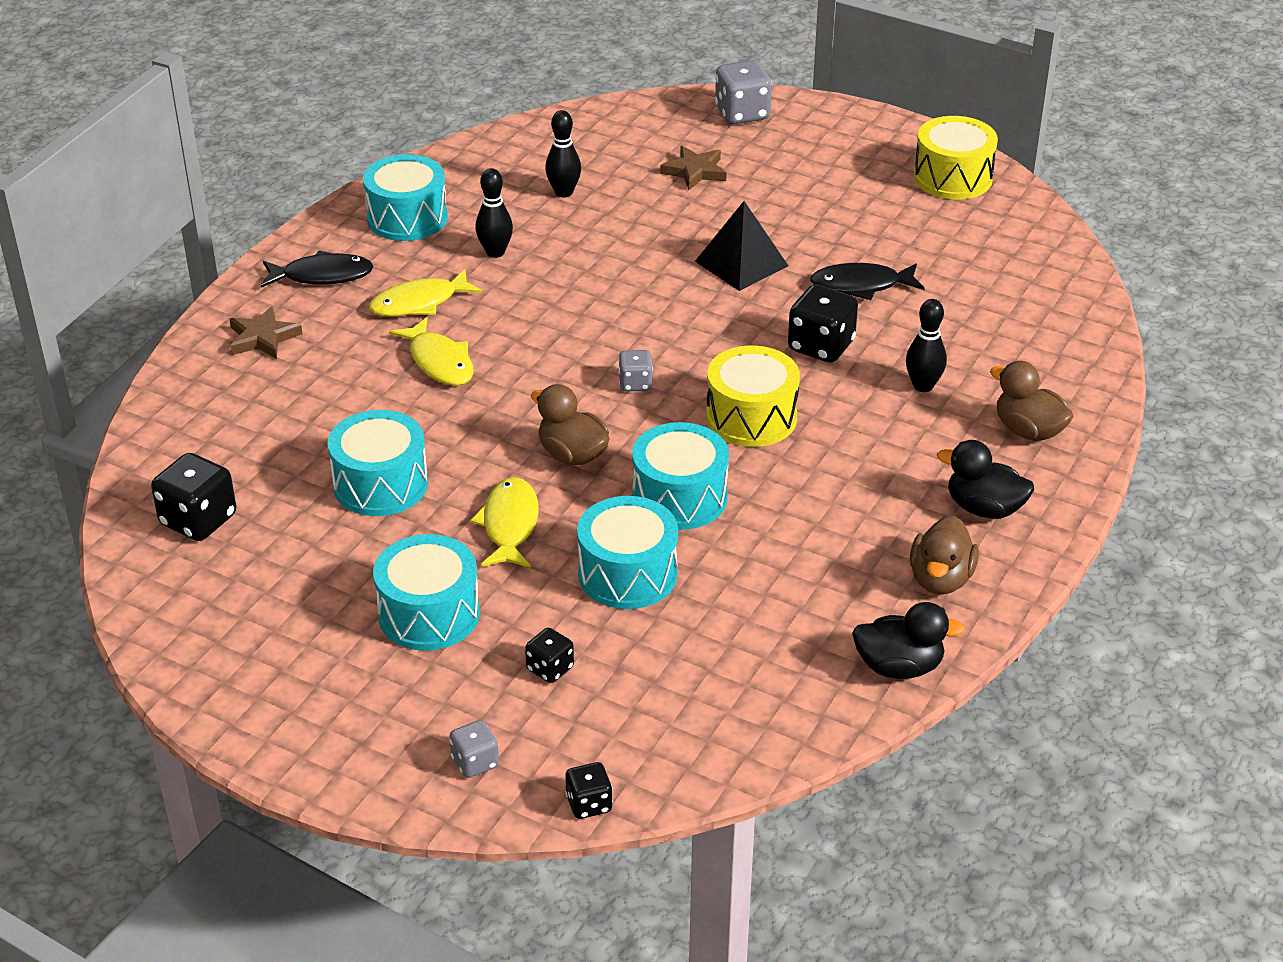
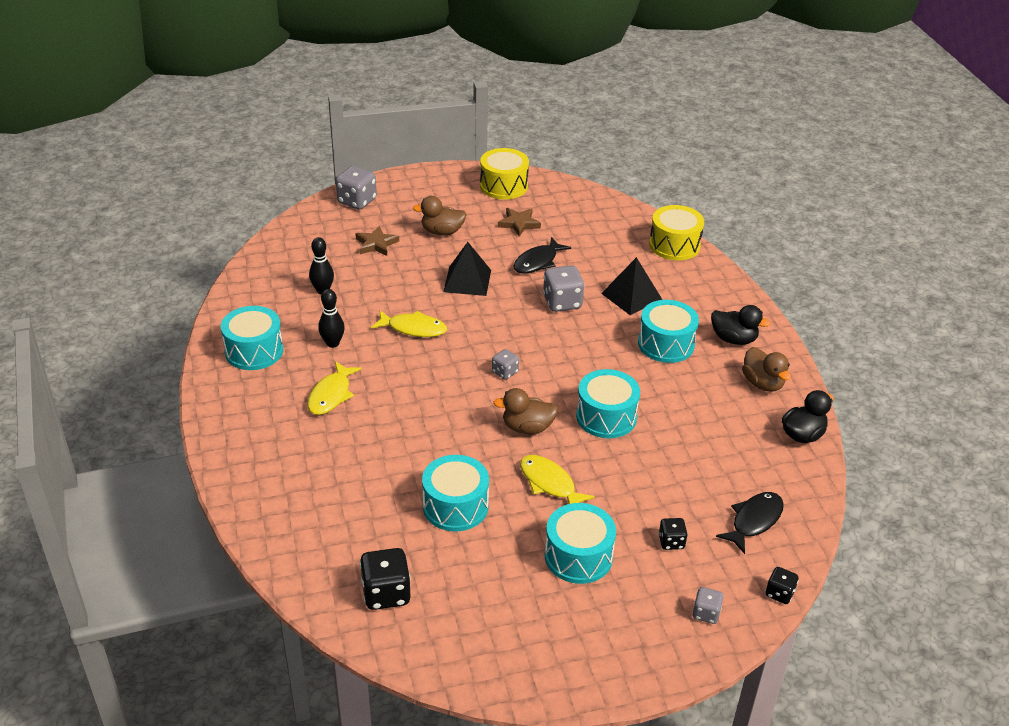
camera: 45 degrees left, 0 degrees up
brown star [230,306,302,359] -> brown star moved to [498,208,541,237]
black fish [261,250,374,287] -> black fish moved to [716,492,784,554]
yellow fish [389,317,474,386] -> yellow fish moved to [371,310,447,337]
turquoise drum [577,496,678,609] -> turquoise drum moved to [638,300,699,363]
yellow drum [706,346,800,447] -> yellow drum moved to [649,205,704,261]
black dice [788,284,858,363] -> grey dice [543,265,585,312]
black bowling pin [906,299,947,392] -> black pyramid [601,257,662,315]
black duck [937,440,1034,519] -> black duck turned 135 degrees counterclockwise [711,305,771,345]
brown duck [990,361,1073,441] -> brown duck moved to [413,196,467,235]

